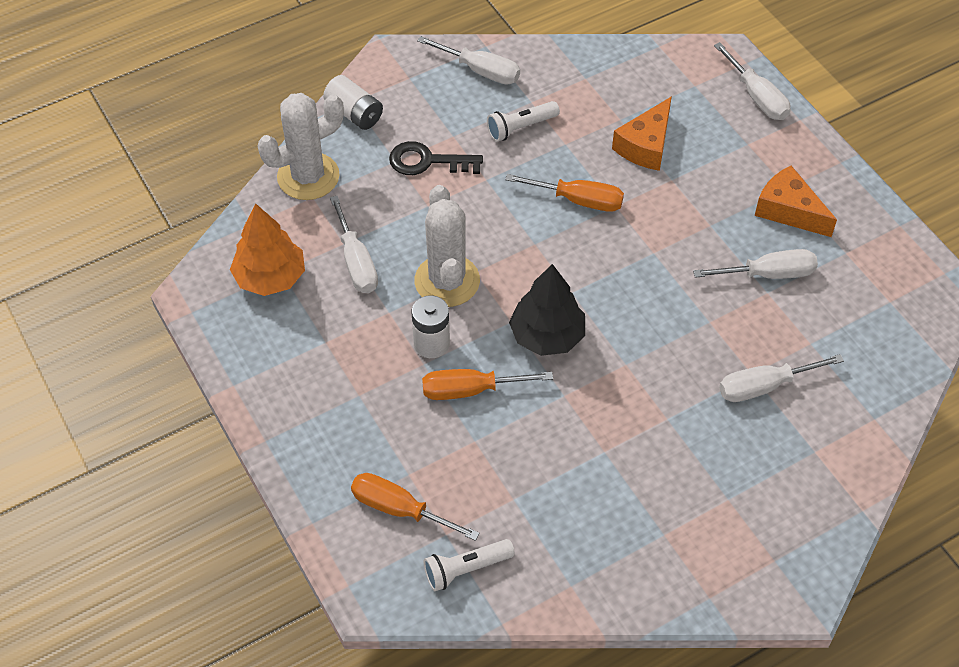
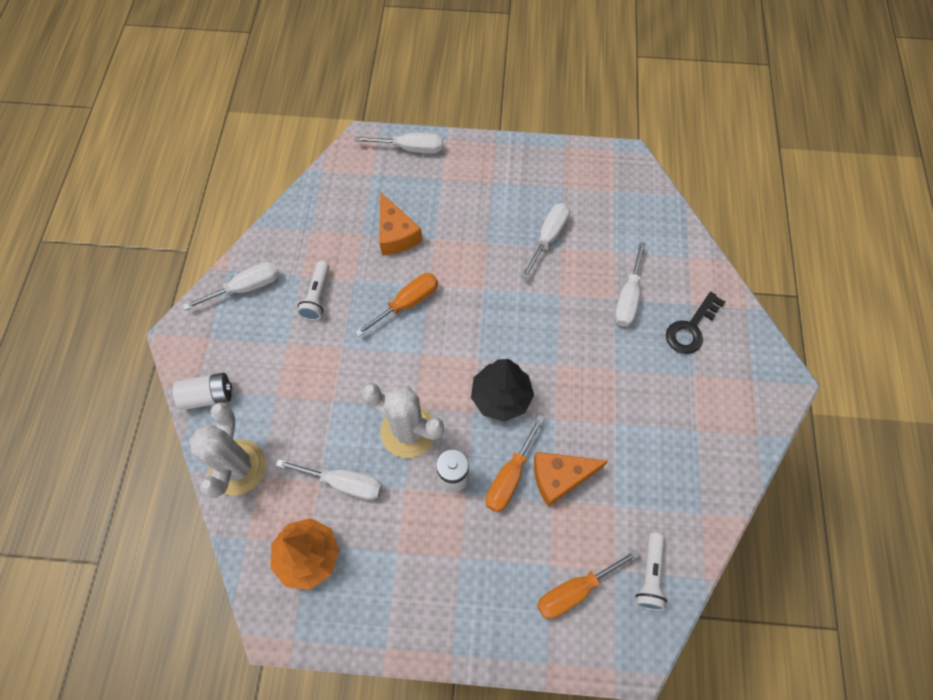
camera: 55 degrees left, 10 degrees up
black key [389,141,483,175] -> black key moved to [666,292,725,354]
orange cheese [754,166,837,237] -> orange cheese moved to [534,452,608,507]

